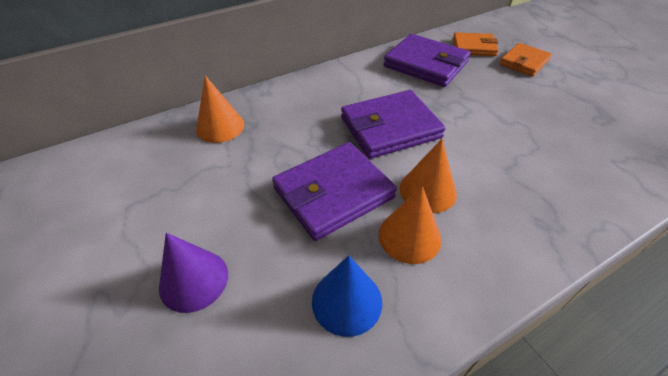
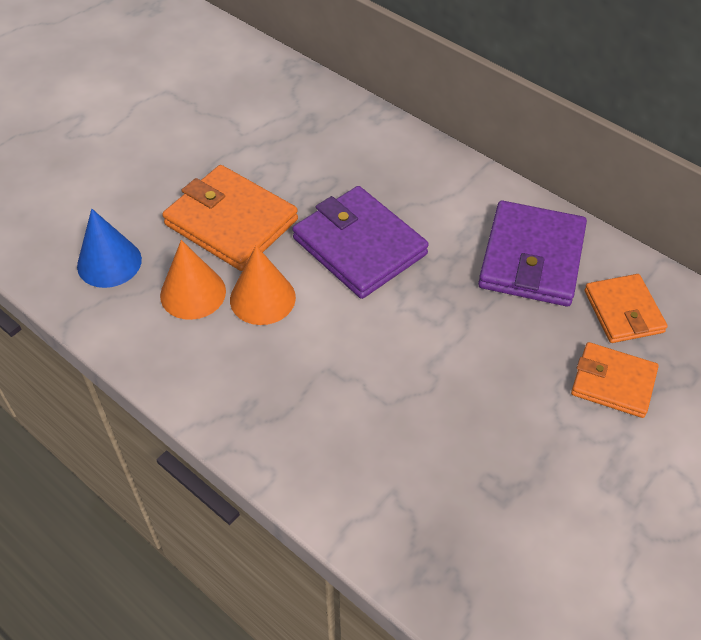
camera: 70 degrees right, 5 degrees up
purple cone [159,233,228,313] -> none
orange cone [196,75,244,143] -> none
purple wallet [272,142,397,241] -> orange wallet [162,165,298,271]

